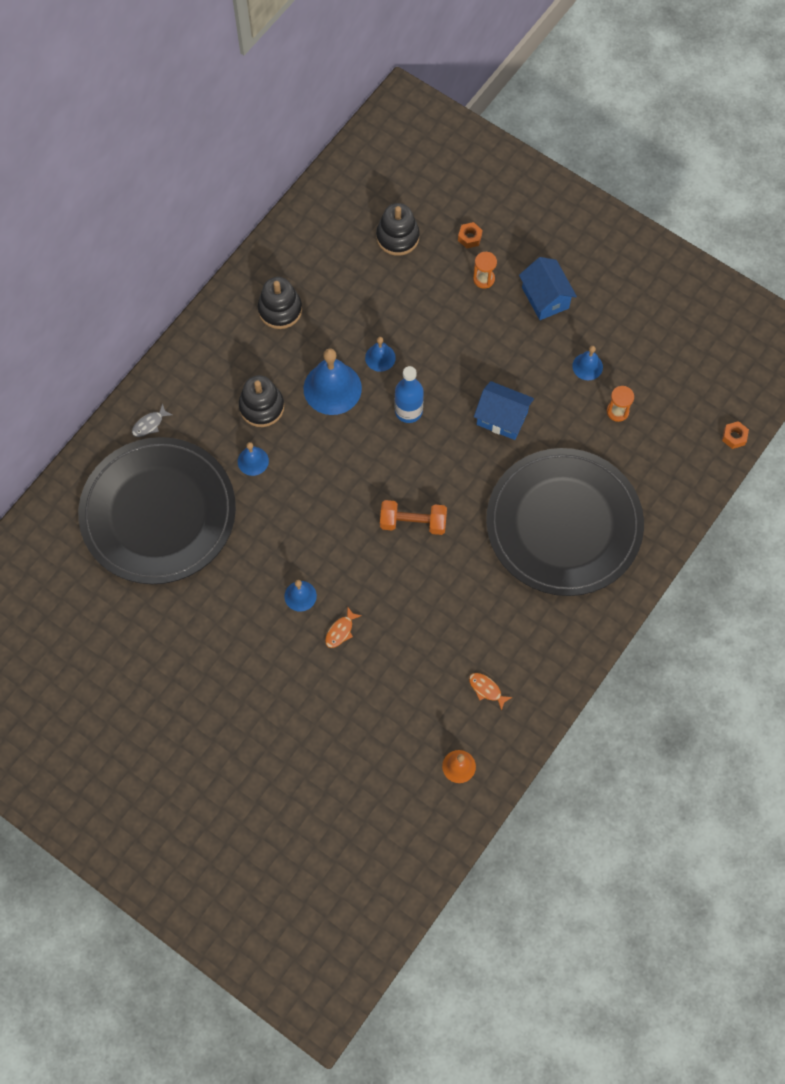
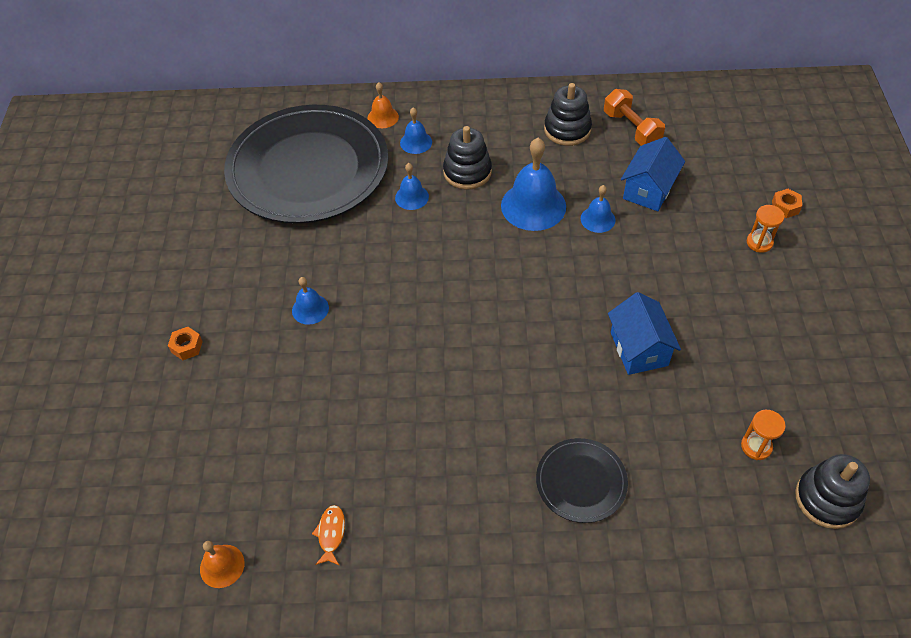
camera: 55 degrees right, 15 degrees down
grey fish [132,403,172,437] -> orange bell [367,82,399,128]
orange fish [325,606,362,648] -> none
black stacking toy [376,203,420,256] -> black stacking toy moved to [795,454,870,529]
orange dumbbell [380,500,447,535] -> orange dumbbell moved to [604,89,665,146]
blue bottle [395,366,424,423] -> none
black plate [486,448,644,596] -> black plate [536,438,628,523], size x0.43
blue house [519,257,577,320] -> blue house moved to [621,137,685,211]
blue bell [572,346,603,380] -> blue bell moved to [400,107,432,154]
orange nut [722,421,749,449] -> orange nut moved to [168,327,203,360]

